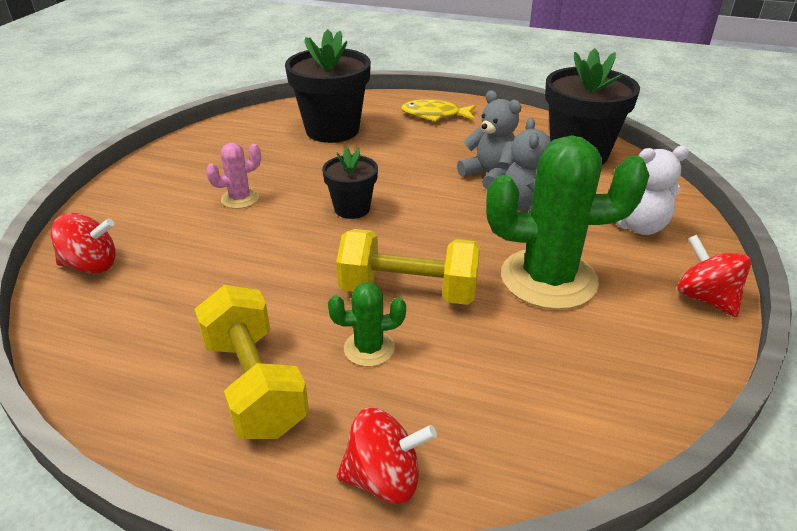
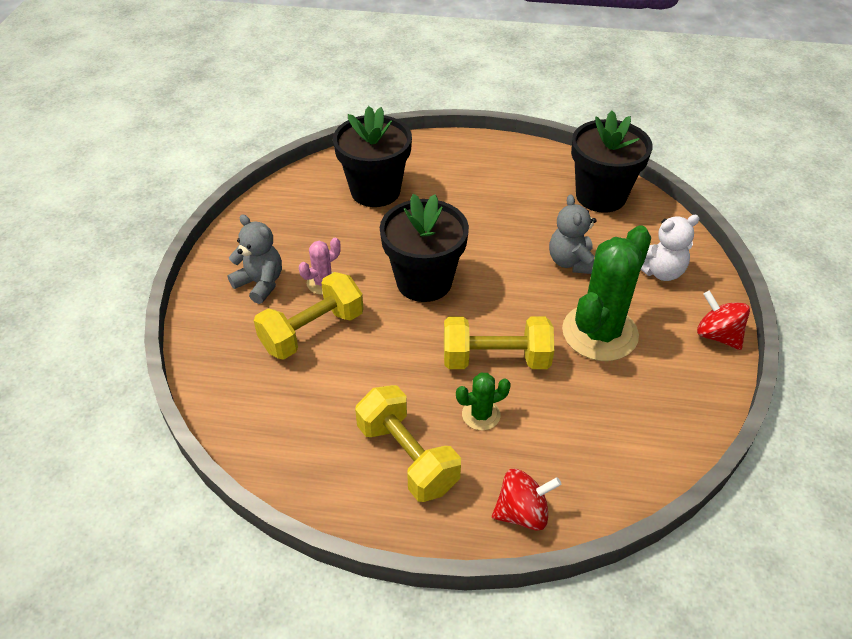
camera: 10 degrees left, 10 degrees up
red spinning top [50,213,116,274] -> none
black flower pot [322,147,378,219] -> black flower pot [380,194,469,302], size x1.81
yellow fish [401,99,476,122] -> none
grey teddy bear [457,91,521,190] -> grey teddy bear moved to [227,215,282,304]
green cactus [486,135,650,310] -> green cactus turned 45 degrees counterclockwise [562,226,651,361]
none -> yellow dumbbell [254,272,364,360]

